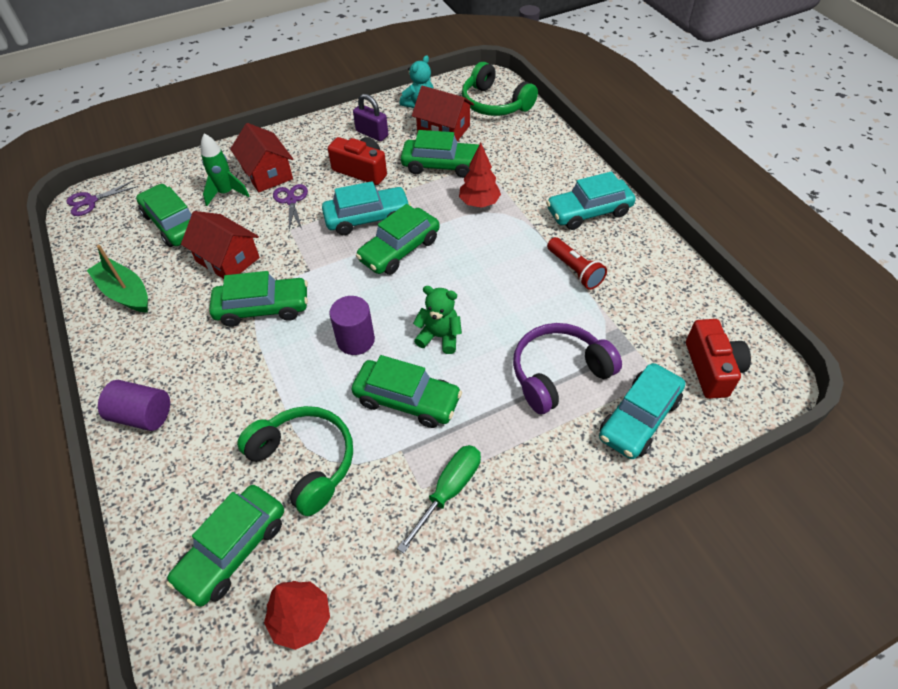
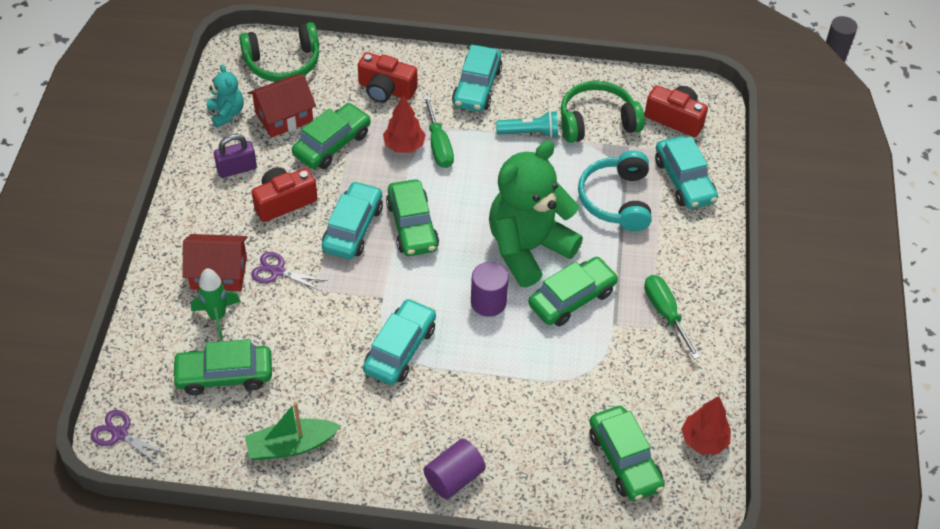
camera: 60 degrees left, 0 degrees up
purple scissors [66,180,137,216] -> purple scissors turned 120 degrees clockwise [91,410,168,466]
red house [181,211,260,279] -> none
green car [209,271,308,327] -> turquoise car [363,298,436,385]
green headphones [237,406,353,516] -> green headphones moved to [561,81,645,143]
green teddy bear [413,286,462,354] -> green teddy bear [489,141,583,287], size x2.17
purple headphones [513,323,622,414] -> turquoise headphones [578,150,652,232]
red flashlight [547,237,607,290] -> turquoise flashlight [496,111,558,138]
none -> red camera [358,52,417,103]
none -> green screwdriver [423,96,454,168]

